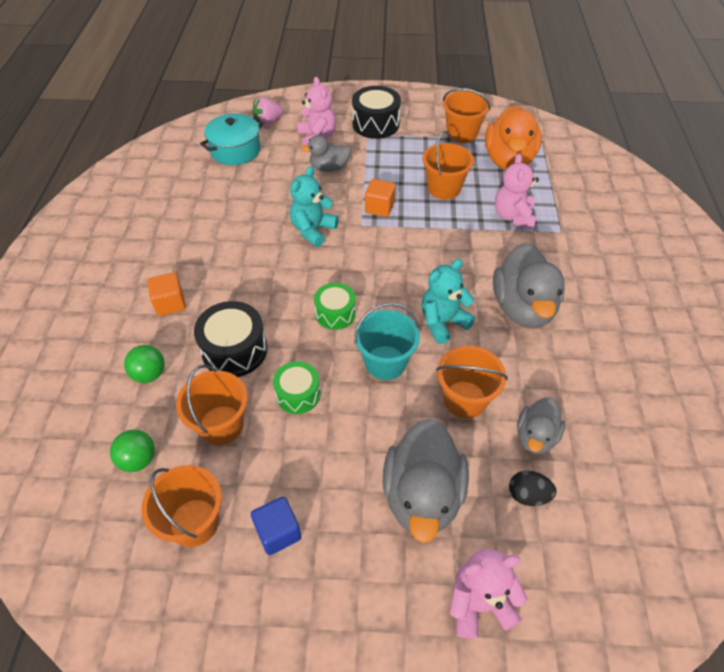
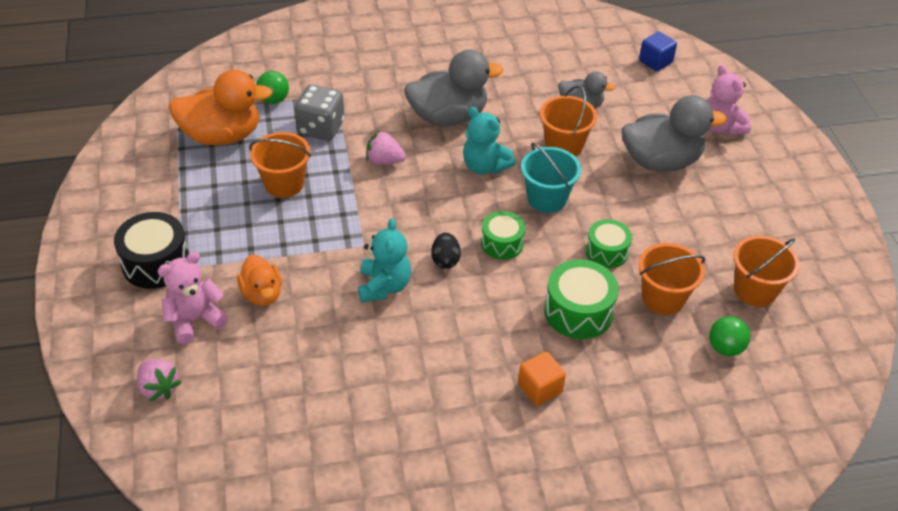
camera: 105 degrees left, 5 degrees down
green ball [124,345,164,383] -> green ball moved to [256,71,289,104]
black drum [194,301,267,377] -> green drum [544,259,619,339]
turquoise pot [200,113,264,165] -> none
blue cube [251,497,302,555] -> blue cube moved to [639,32,677,71]
turquoise teddy bear [290,166,338,247] -> turquoise teddy bear turned 105 degrees counterclockwise [358,218,411,302]
grey duck [301,135,351,172] -> orange duck [237,255,282,306]
orange cube [365,179,396,217] -> none
orange bucket [443,88,490,143] -> none
pink teddy bear [495,154,539,229] -> grey dice [295,85,345,141]
black egg [509,471,557,506] -> black egg moved to [431,233,461,269]
none -> pink strawberry [366,130,406,165]

